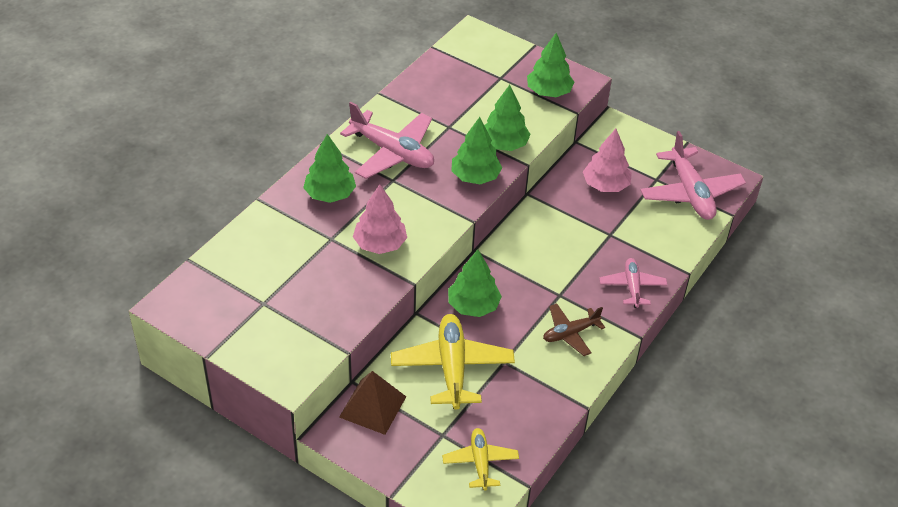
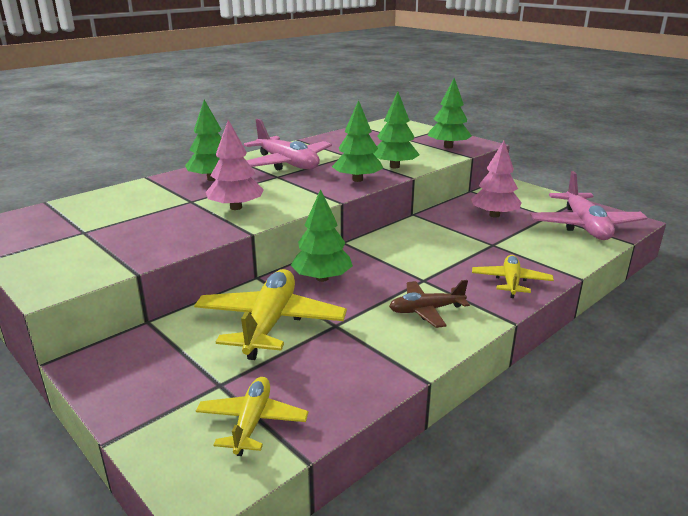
camera: 15 degrees right, 20 degrees down
brown pyramid [339,371,406,435] -> none
pink plane [599,258,667,308] -> yellow plane [472,255,554,298]

